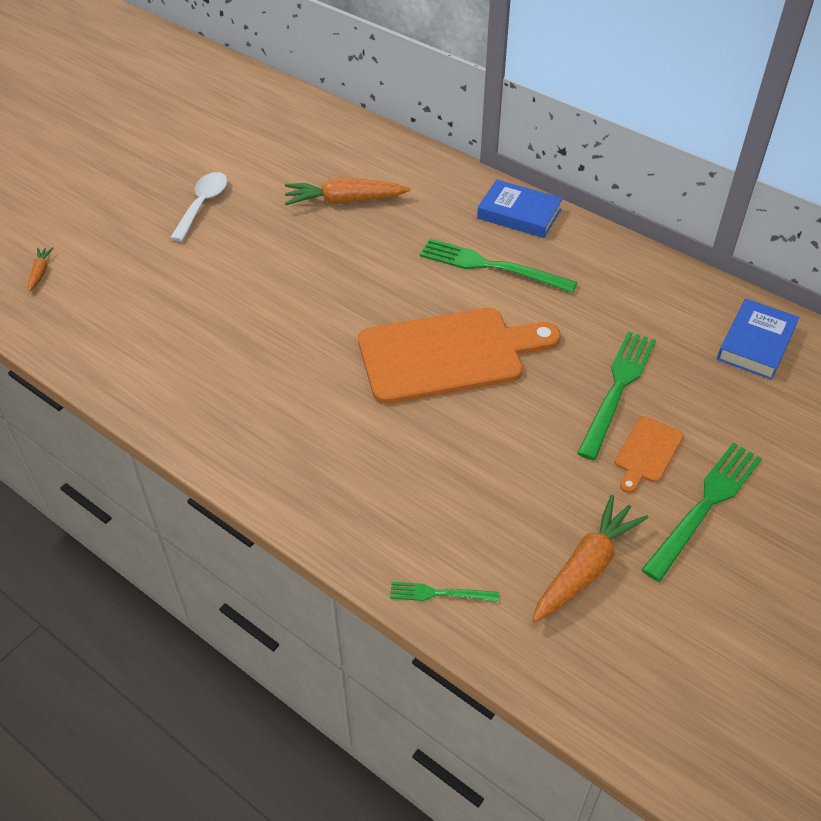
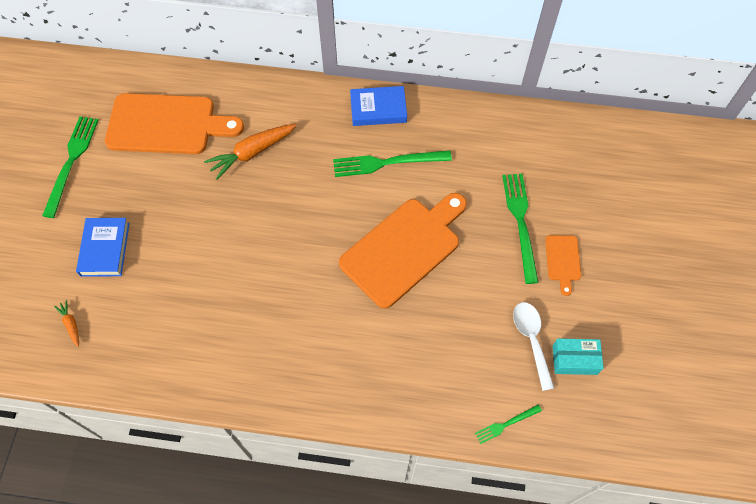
camera: 30 degrees left, 15 degrees up
white spoon [170,172,228,242] -> white spoon moved to [513,302,554,391]
orange carrot [532,495,649,622] -> turquoise box [553,338,603,375]
green fork [642,443,762,582] -> green fork moved to [42,116,99,218]
blue book [717,299,799,380] -> blue book moved to [76,218,130,277]
none -> orange cutting board [105,93,244,154]

